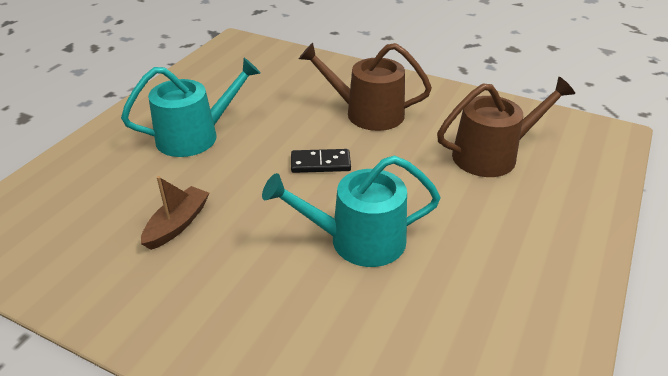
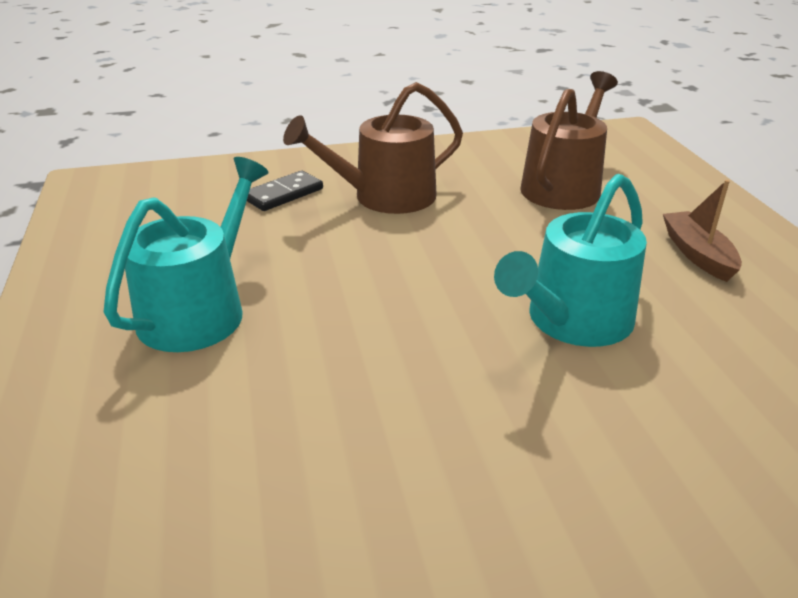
camera: 40 degrees left, 5 degrees down
brown boat [141,176,209,250] -> brown boat moved to [663,180,742,282]
black domino [291,149,351,173] -> black domino moved to [247,171,323,211]

